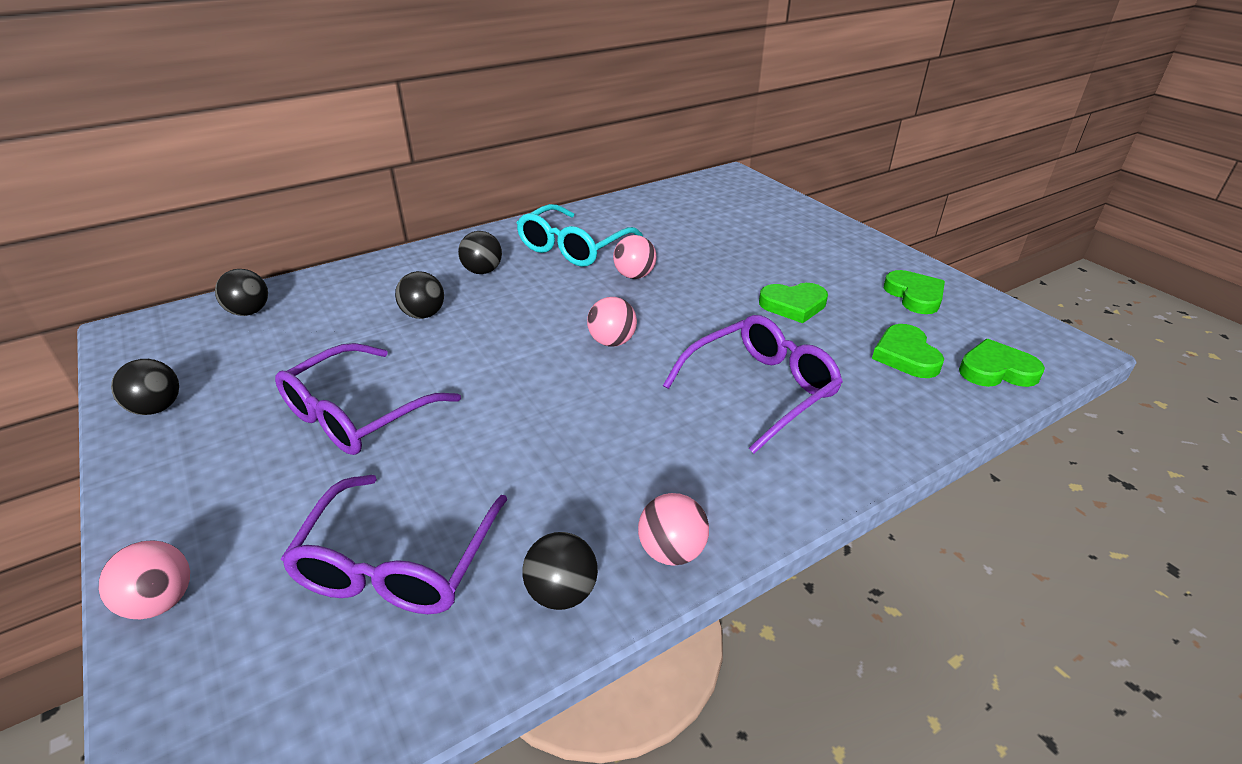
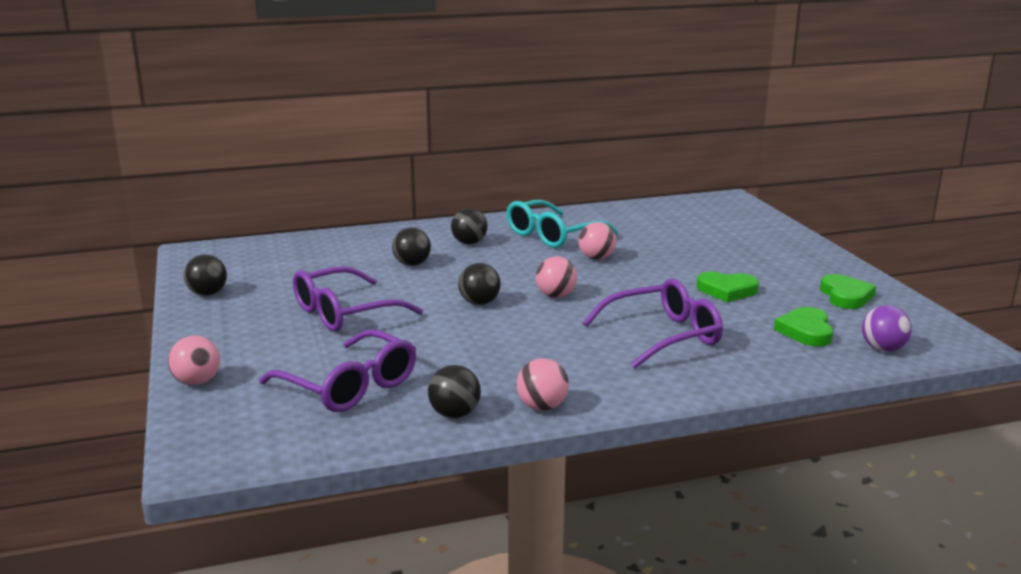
camera: 15 degrees right, 15 degrees down
black ball [215,269,268,316] -> black ball moved to [458,263,501,305]
purple glasses [281,475,508,614] -> purple glasses turned 75 degrees counterclockwise [259,329,416,412]
green heart [959,339,1045,387] -> purple ball [862,305,912,352]

